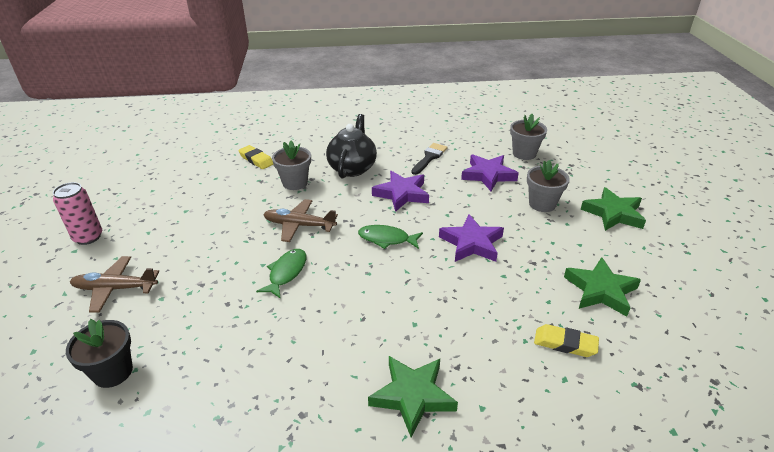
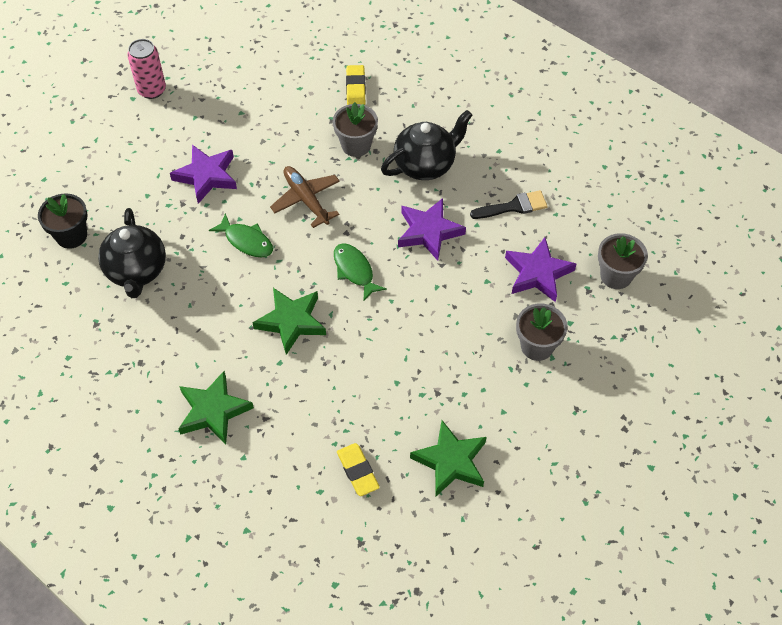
camera: 45 degrees right, 20 degrees up
brown plane [70,256,159,313] -> none
green fish [256,249,307,299] -> green fish turned 60 degrees clockwise [209,213,273,257]
purple star [439,214,504,262] -> purple star moved to [170,145,237,204]
green star [581,187,646,231] -> green star moved to [252,288,326,355]
none -> black teapot [98,208,166,298]

